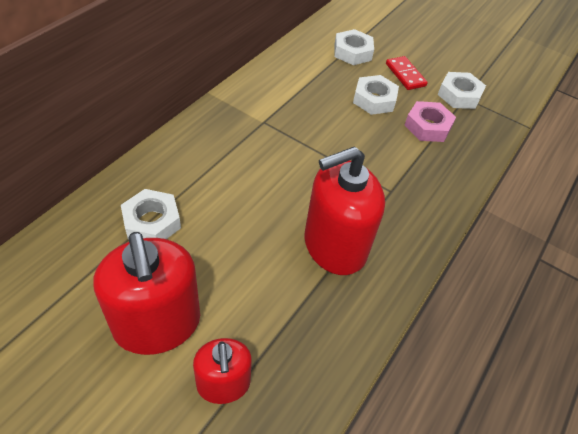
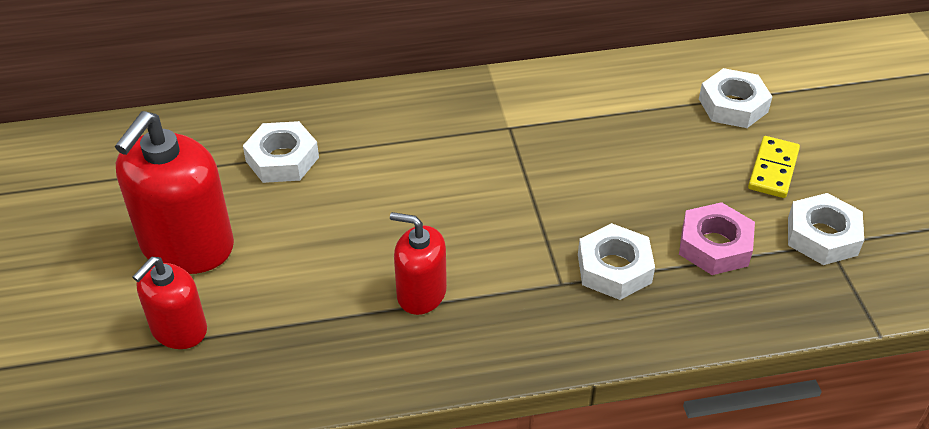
camera: 50 degrees right, 5 degrees down
red soap dispenser [304,146,385,275] -> red soap dispenser [390,212,447,315], size x0.58
white nut [353,75,399,115] -> white nut moved to [578,223,655,300]
red domino [386,56,428,90] -> yellow domino [748,136,800,198]

